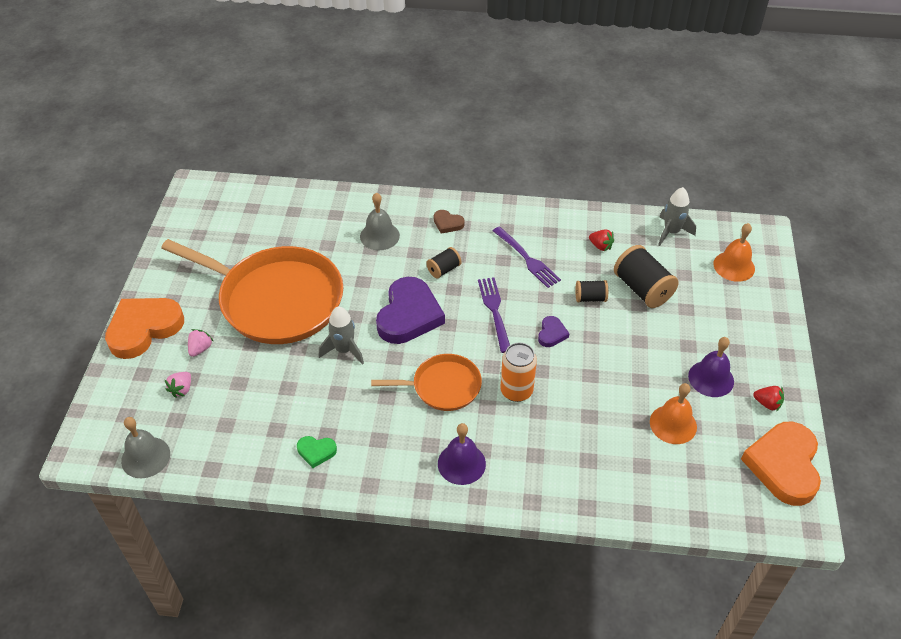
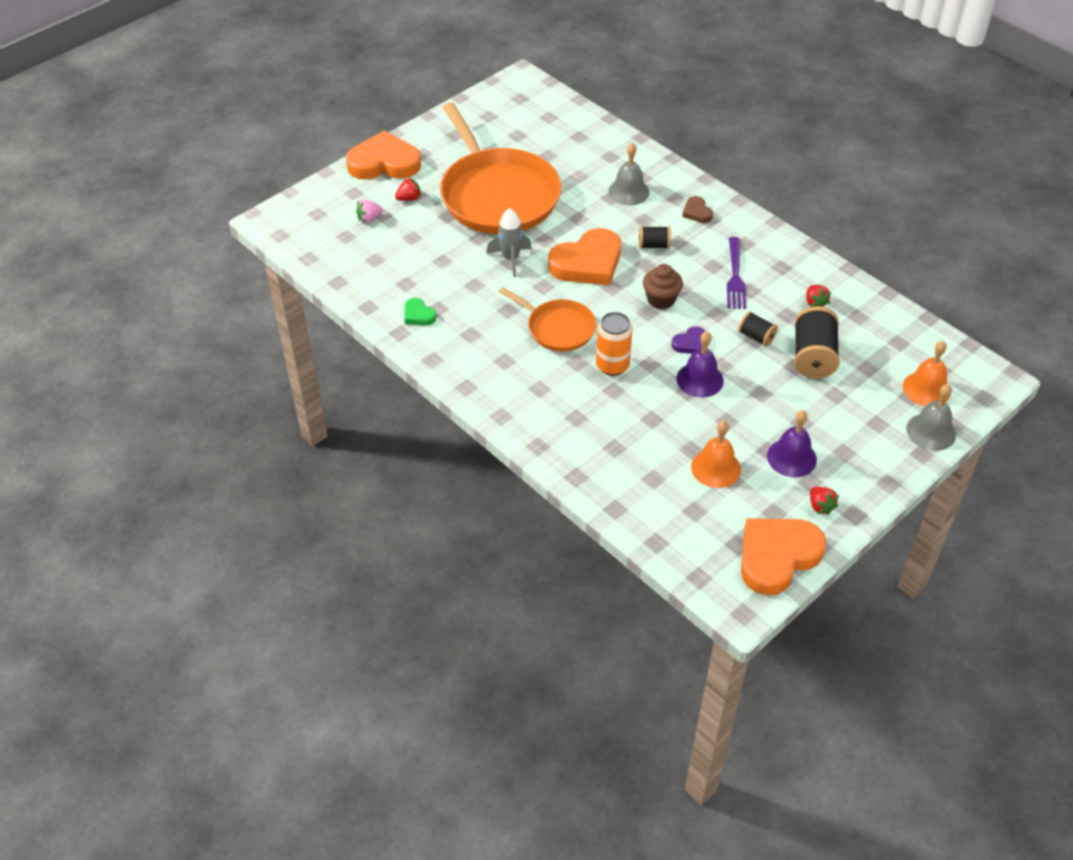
camera: 40 degrees right, 0 degrees up
grey bell [121,417,170,478] -> grey bell moved to [906,384,956,451]
pink strawberry [188,329,213,357] -> red strawberry [395,177,421,201]
purple heart [376,277,445,344] -> orange heart [548,228,621,285]
purple bell [438,423,486,485] -> purple bell moved to [677,331,724,397]
purple fork [478,277,510,353] -> brown cupcake [643,264,683,309]
grey rocket [658,187,696,246] -> none

